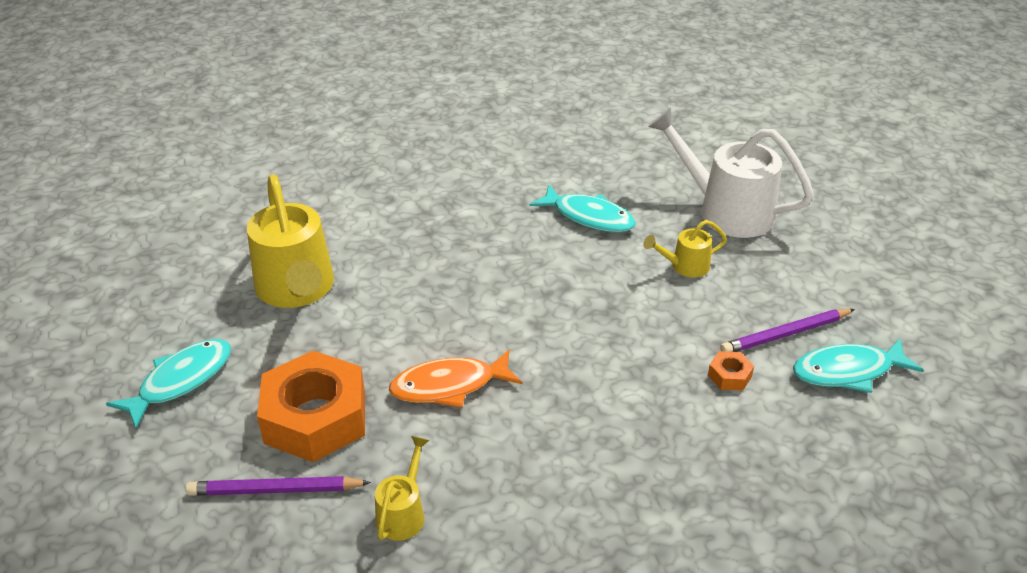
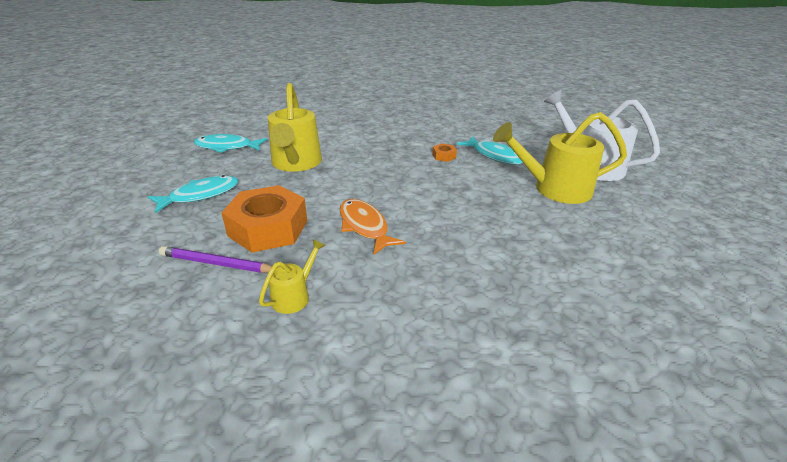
camera: 15 degrees right, 5 degrees down
orange fish [389,350,522,408] -> orange fish turned 60 degrees clockwise [340,199,406,254]
yellow watering can [643,220,727,277] -> yellow watering can [493,112,627,204], size x2.08
orange nut [708,351,754,390] -> orange nut moved to [432,143,457,162]
purple pencil [720,309,855,352] -> none
turquoise fish [793,339,924,393] -> turquoise fish moved to [194,134,267,153]

